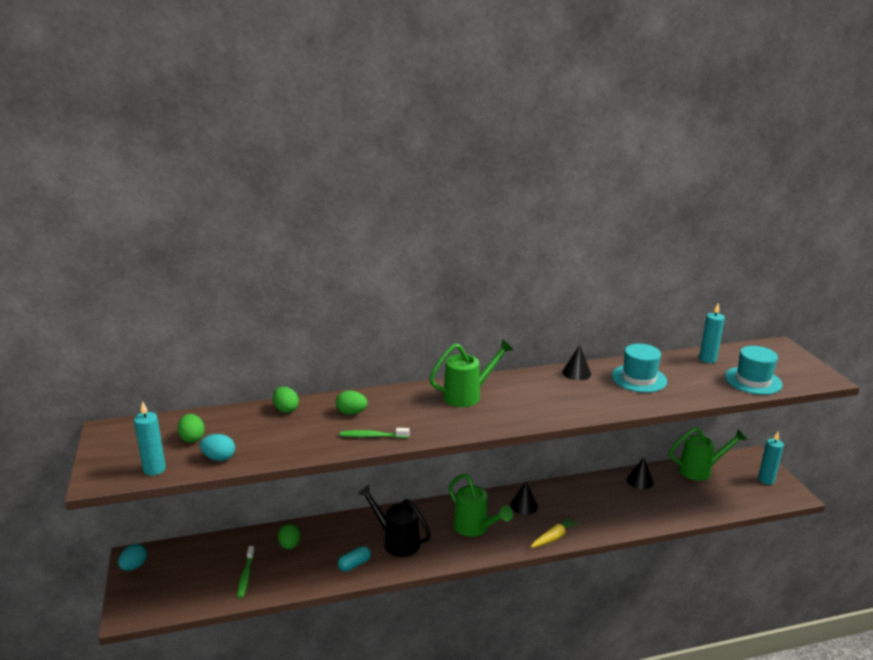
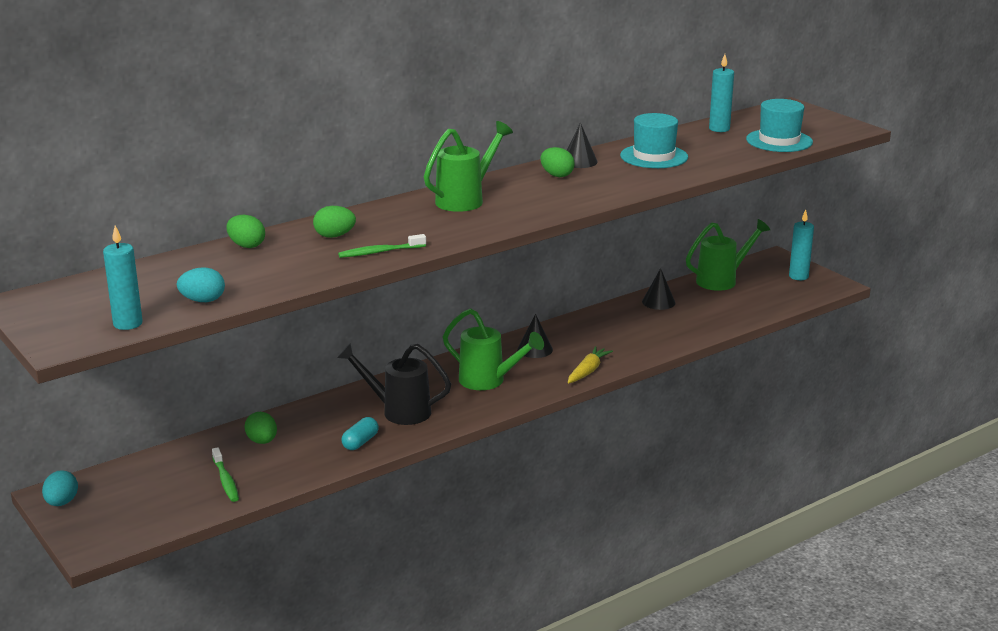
camera: 20 degrees left, 0 degrees up
green egg [178,414,205,443] -> green egg moved to [541,147,575,177]

